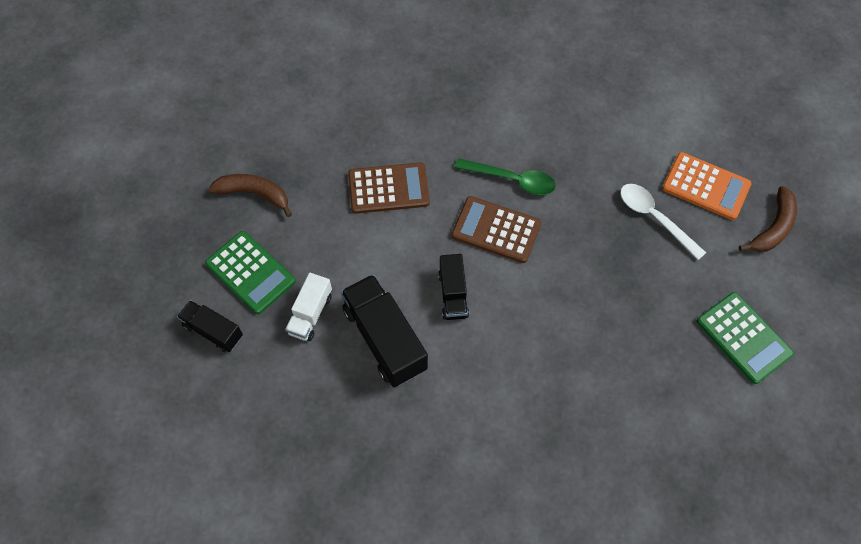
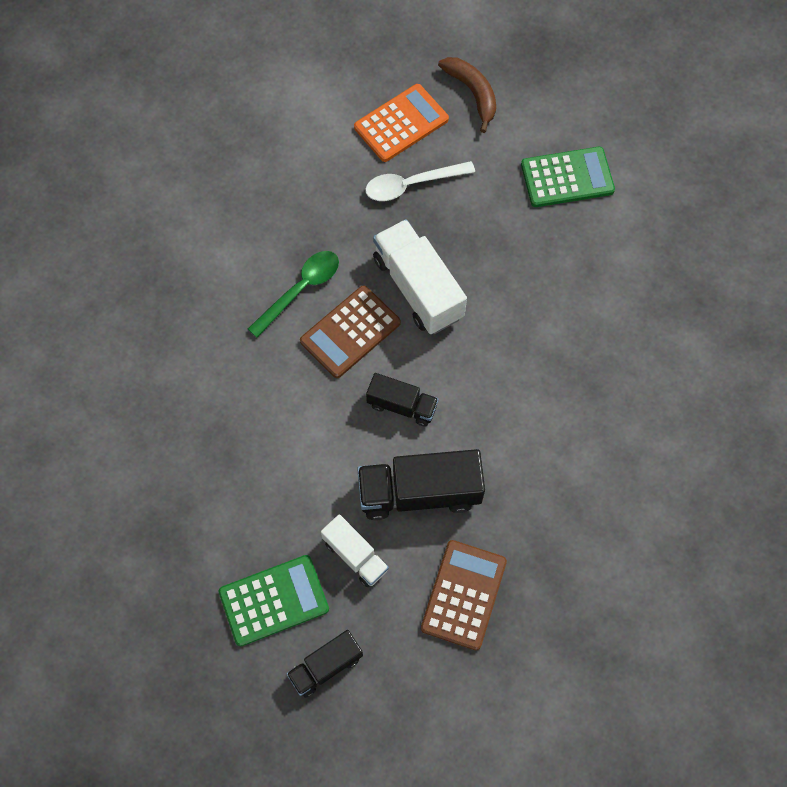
camera: 65 degrees left, 5 degrees up
brown banana [209,174,292,217] -> none
brown calculator [348,162,430,214] -> brown calculator moved to [421,540,507,650]
none -> white truck [373,219,467,334]

